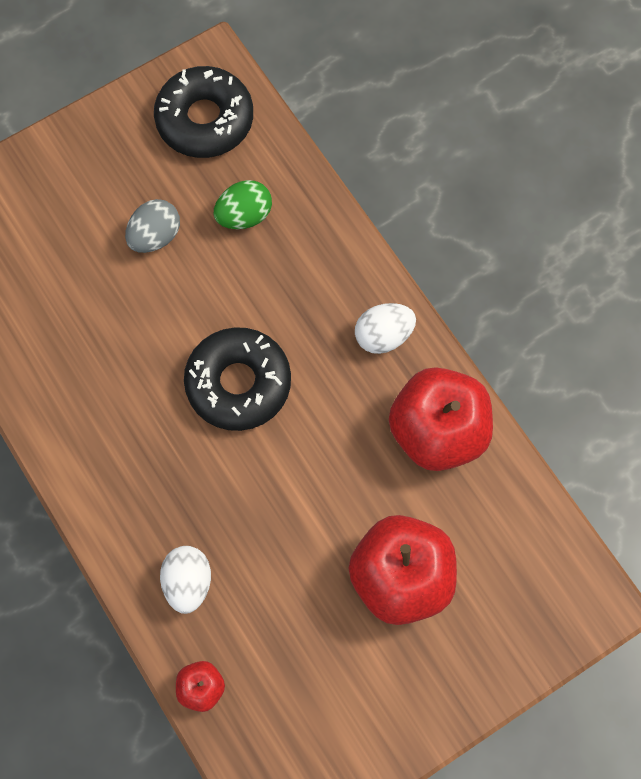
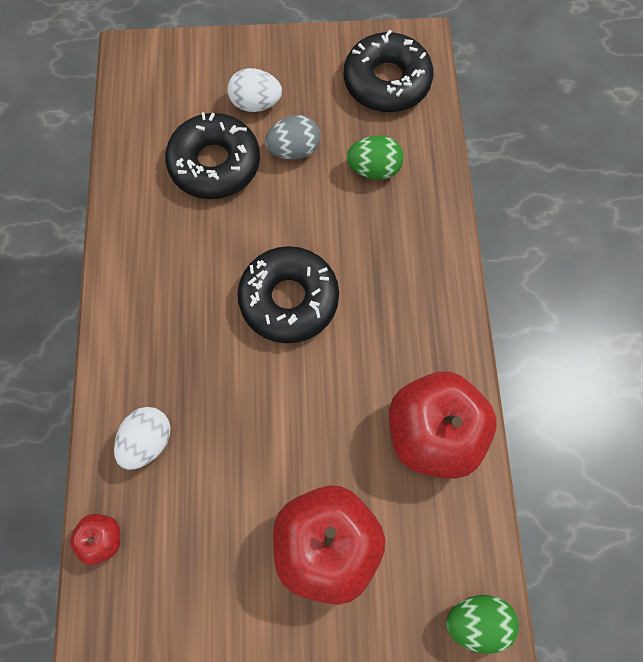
camera: 30 degrees right, 0 degrees up
white egg [355,303,416,354] -> white egg moved to [227,68,282,112]
none -> black donut [165,112,260,199]
none -> green egg [446,595,519,654]

